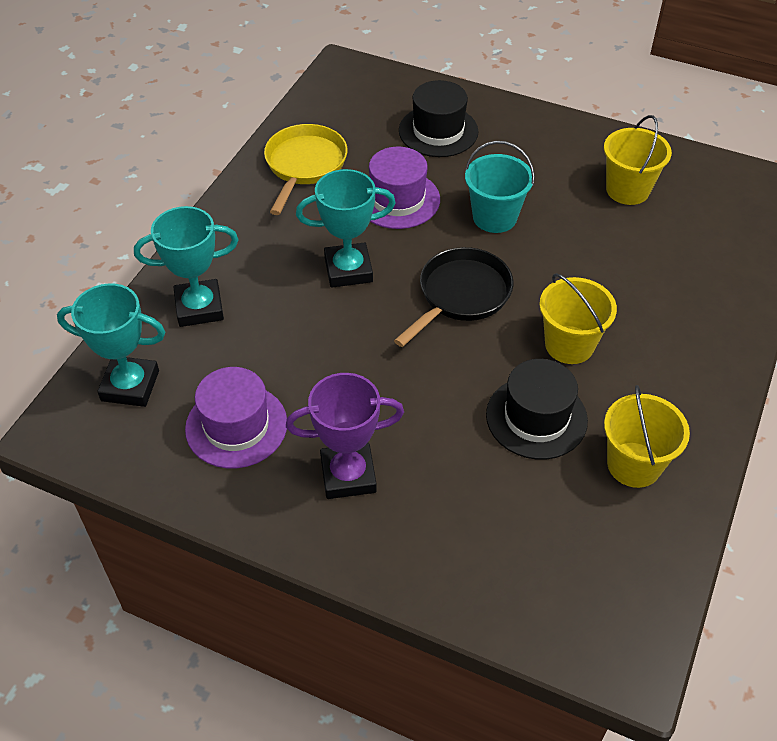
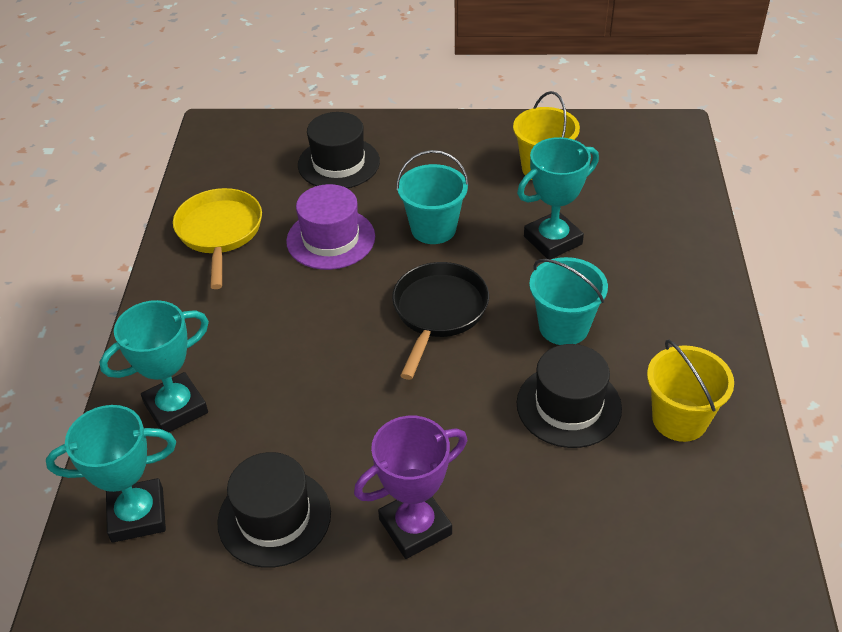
camera: 20 degrees left, 5 degrees down
purple hat [185,367,287,468] -> black hat [217,452,331,568]
turquoise trophy [296,169,396,288] -> turquoise trophy moved to [517,137,599,259]
yellow bucket [539,273,617,364] -> turquoise bucket [529,257,608,345]

